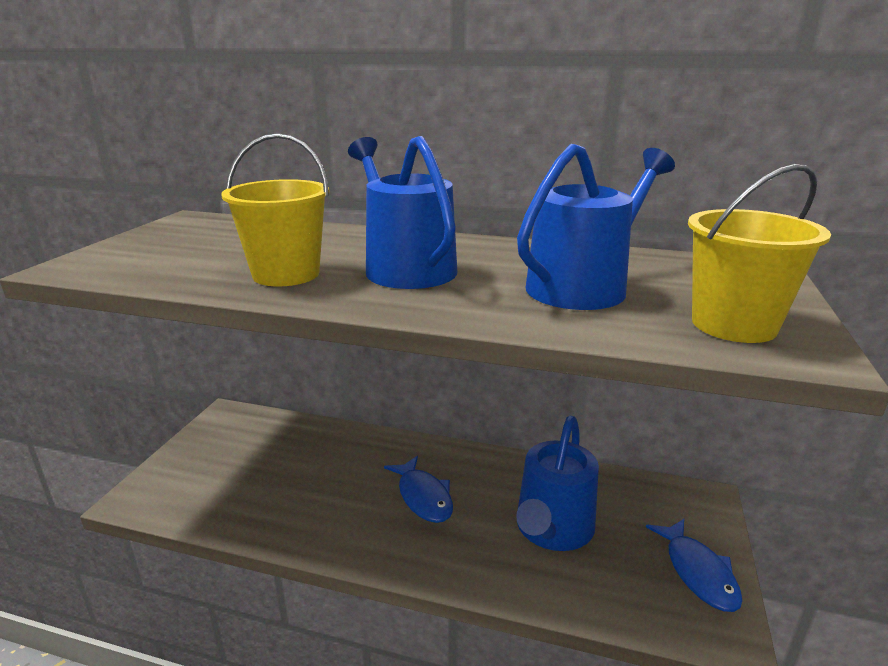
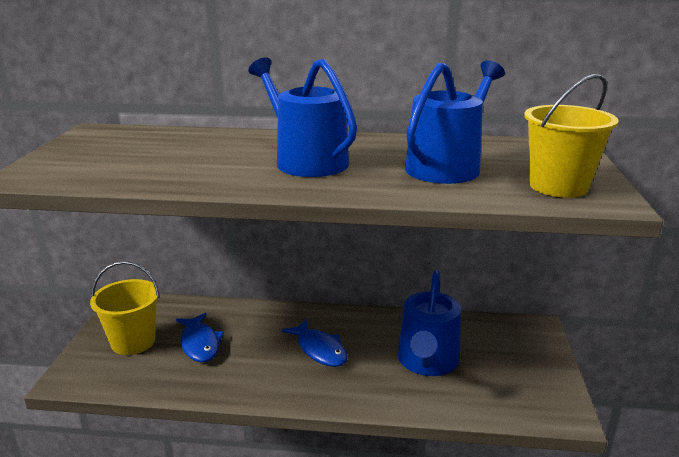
camera: 10 degrees left, 0 degrees up
yellow bucket [221,133,329,287] -> yellow bucket moved to [90,261,160,355]
blue fish [646,519,743,612] -> blue fish moved to [176,313,224,362]

